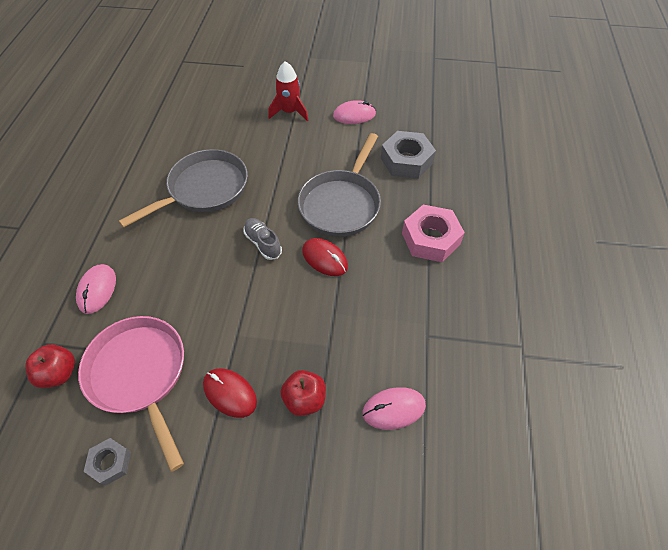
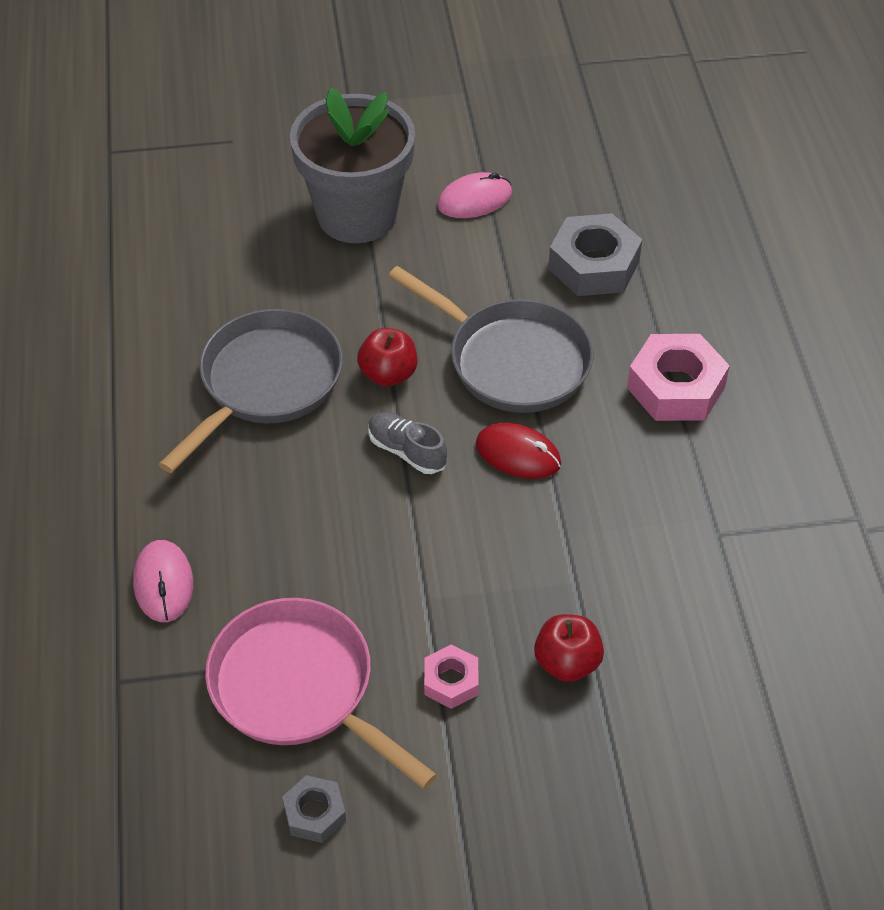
camera: 15 degrees left, 5 degrees down
red apple [25,344,75,388] -> red apple moved to [357,328,417,386]
red mouse [203,368,257,418] -> pink nut [424,644,479,709]
red rocket [268,61,308,121] -> grey flower pot [290,87,415,243]
grey pan [298,133,381,237] -> grey pan turned 60 degrees counterclockwise [388,266,593,413]
pink mouse [362,387,426,430] -> none

